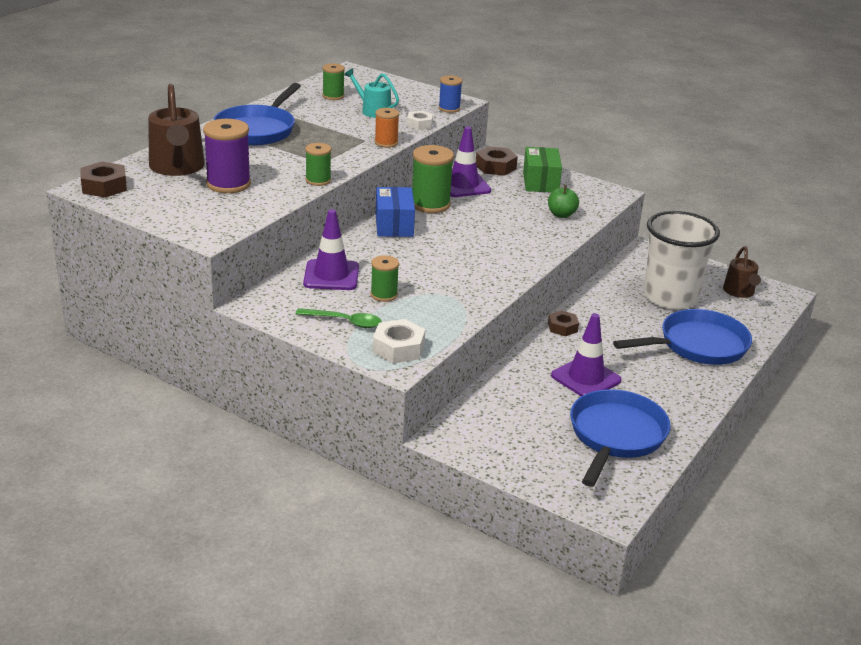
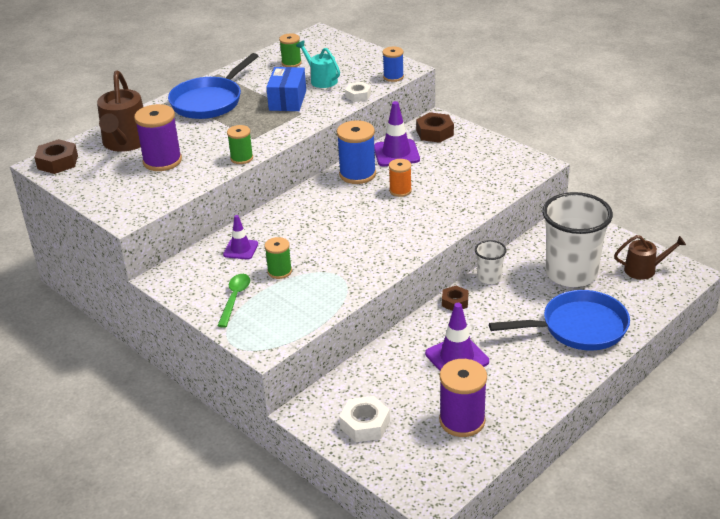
camera: 15 degrees right, 5 degrees up
green spoon [295,308,381,328] -> green spoon turned 105 degrees counterclockwise [217,274,250,328]
purple traffic cone [303,209,359,290] -> purple traffic cone [223,215,258,260], size x0.63
white nut [373,319,425,363] -> white nut moved to [339,396,390,442]
orange spool [375,108,399,148] -> orange spool moved to [389,159,412,197]
blue box [376,187,415,237] -> blue box moved to [266,67,306,111]
green spool [412,145,454,213] -> blue spool [337,120,376,184]
green box [523,147,562,193] -> none
green apple [548,185,579,218] -> none
blue pan [570,389,671,487] -> purple spool [439,359,487,437]
brown watering can [723,246,761,298] -> brown watering can turned 105 degrees counterclockwise [614,235,686,280]
none -> white cup [475,240,507,284]

